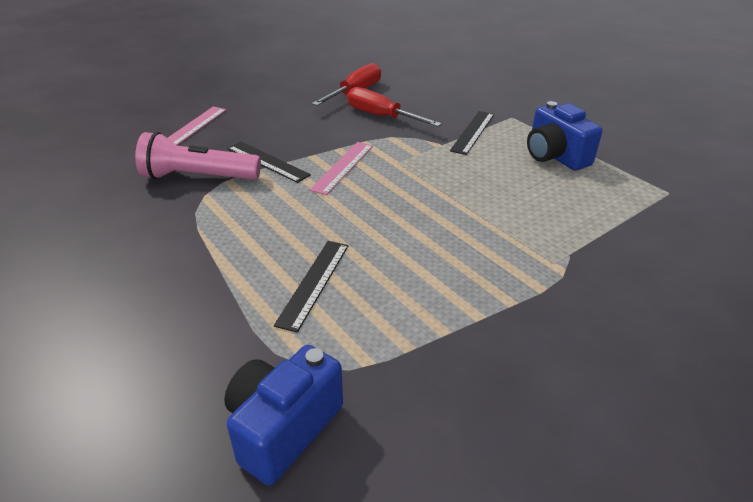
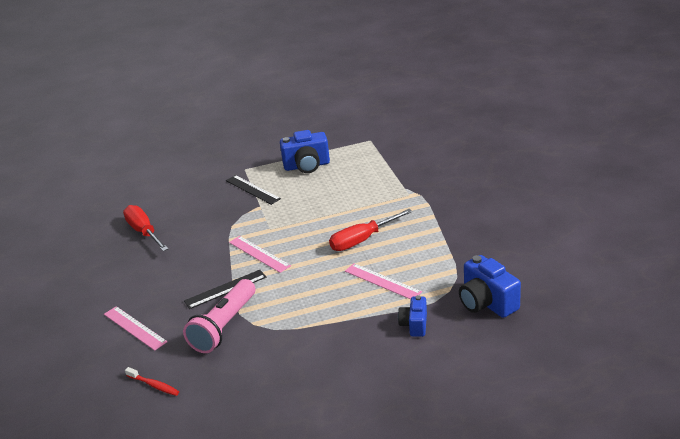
camera: 65 degrees left, 5 degrees down
black ruler [274,241,348,333] -> pink ruler [345,263,422,299]
red screwdriver [347,87,442,127] -> red screwdriver moved to [329,209,413,251]
none -> red toothbrush [125,367,179,396]
none -> blue camera [398,295,427,337]

